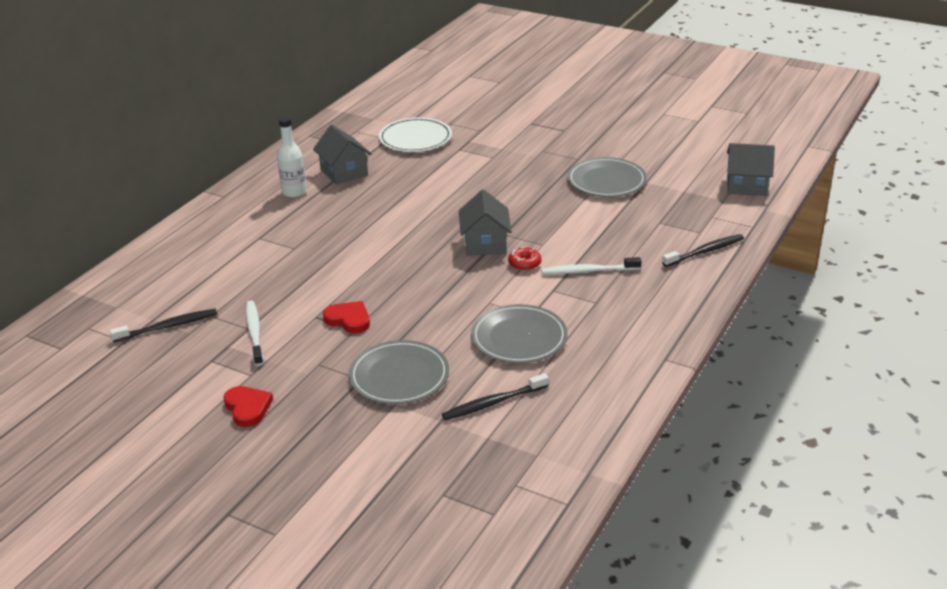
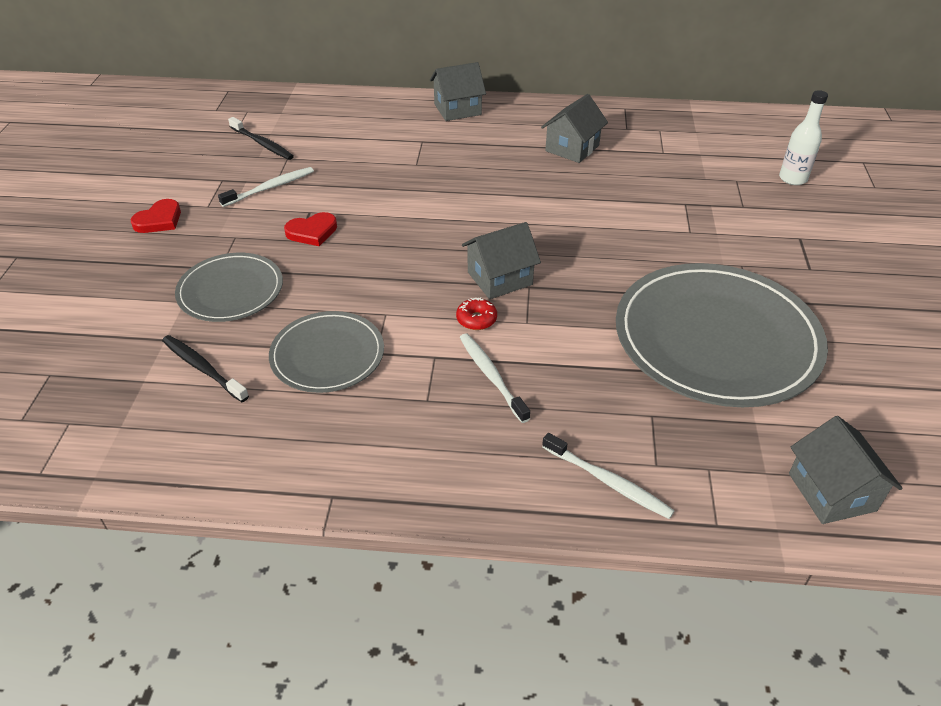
camera: 65 degrees right, 10 degrees up
white bottle [277,116,307,198] -> white bottle moved to [779,90,828,185]
red heart [323,301,370,334] -> red heart turned 60 degrees clockwise [284,212,337,246]
white plate [379,117,452,152] -> none
grey plate [567,157,647,197] -> grey plate [616,263,828,407], size x1.83
black toothbrush [662,234,744,267] -> white toothbrush [542,433,675,519]
none -> grey house [430,62,486,121]

